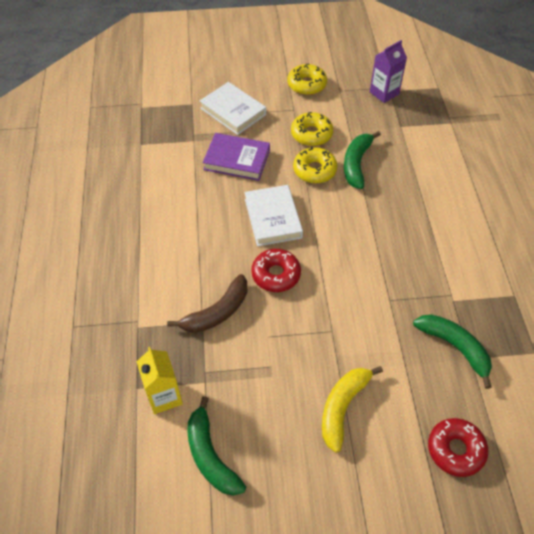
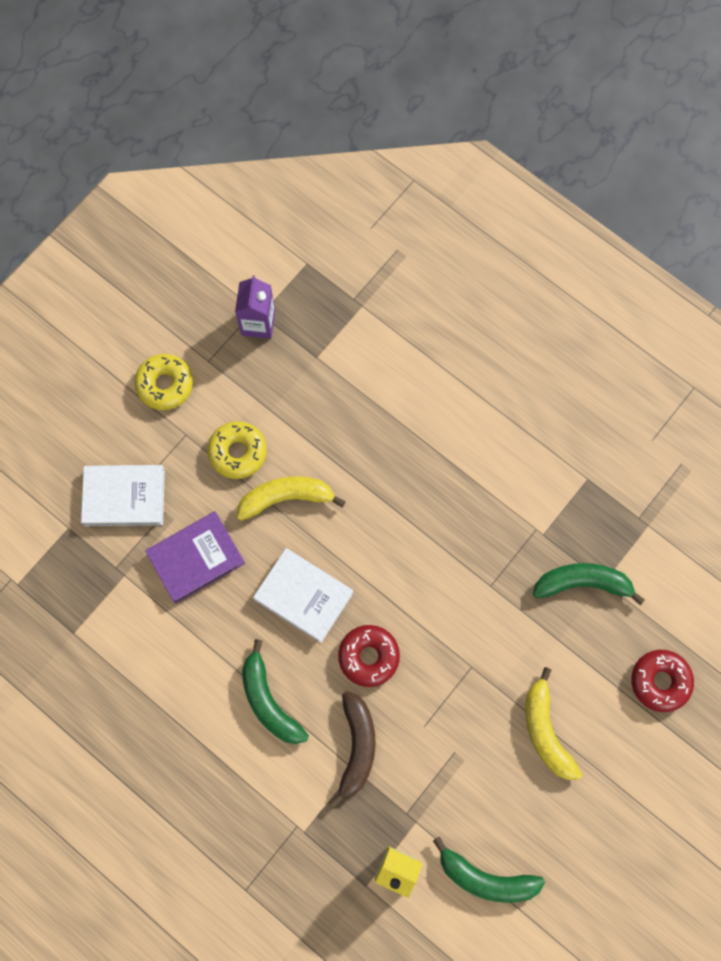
camera: 45 degrees left, 20 degrees up
yellow donut [293,146,338,183] -> yellow banana [237,476,346,521]
green banana [344,131,381,189] -> green banana moved to [242,639,309,744]

